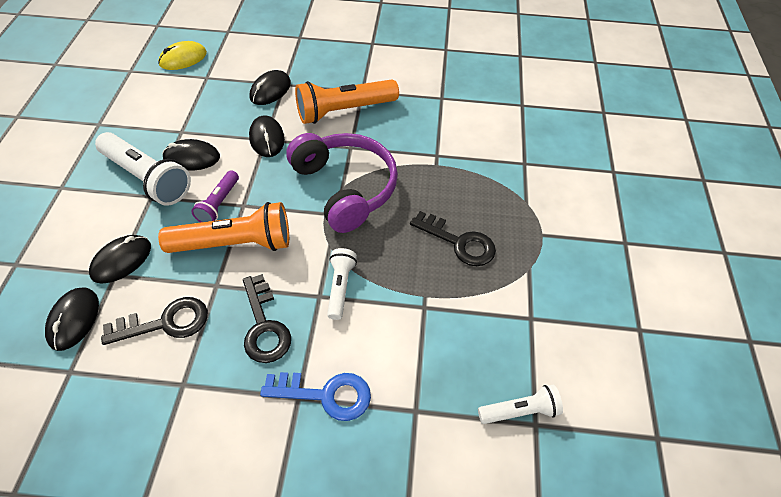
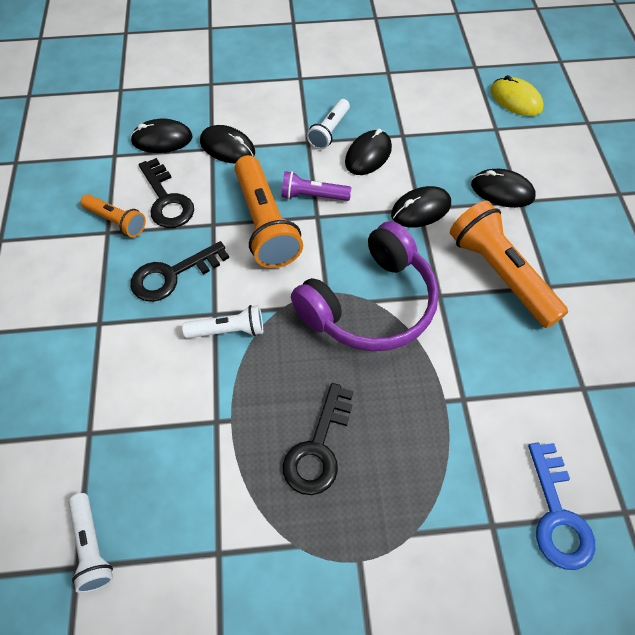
camera: 80 degrees right, 5 degrees up
white flashlight [95,132,191,206] -> white flashlight [307,99,350,150], size x0.55
black mouse [162,139,220,171] -> black mouse turned 45 degrees clockwise [345,129,392,175]
blue key [260,372,371,421] -> blue key moved to [528,443,595,570]
none -> orange flashlight [80,194,146,237]

